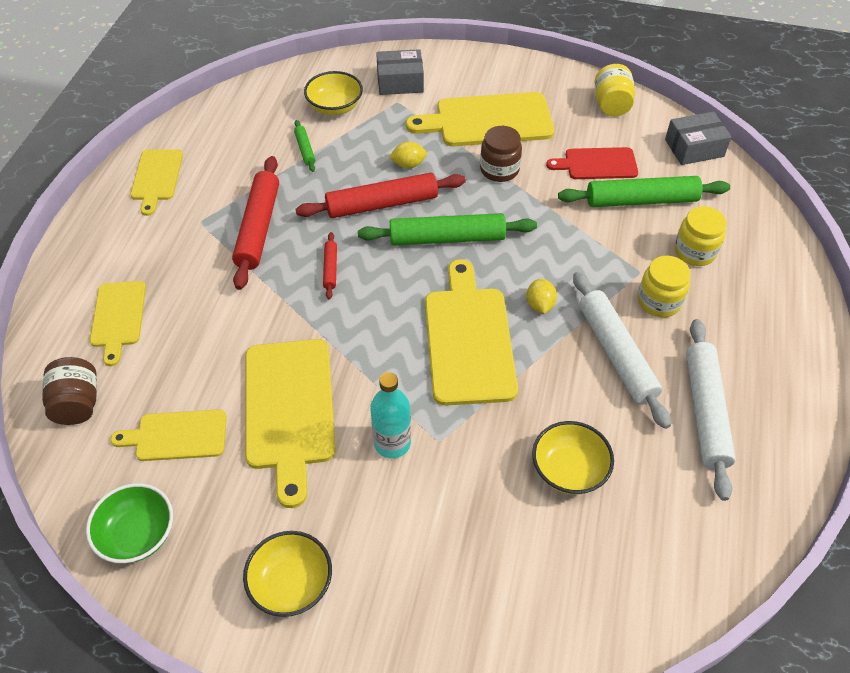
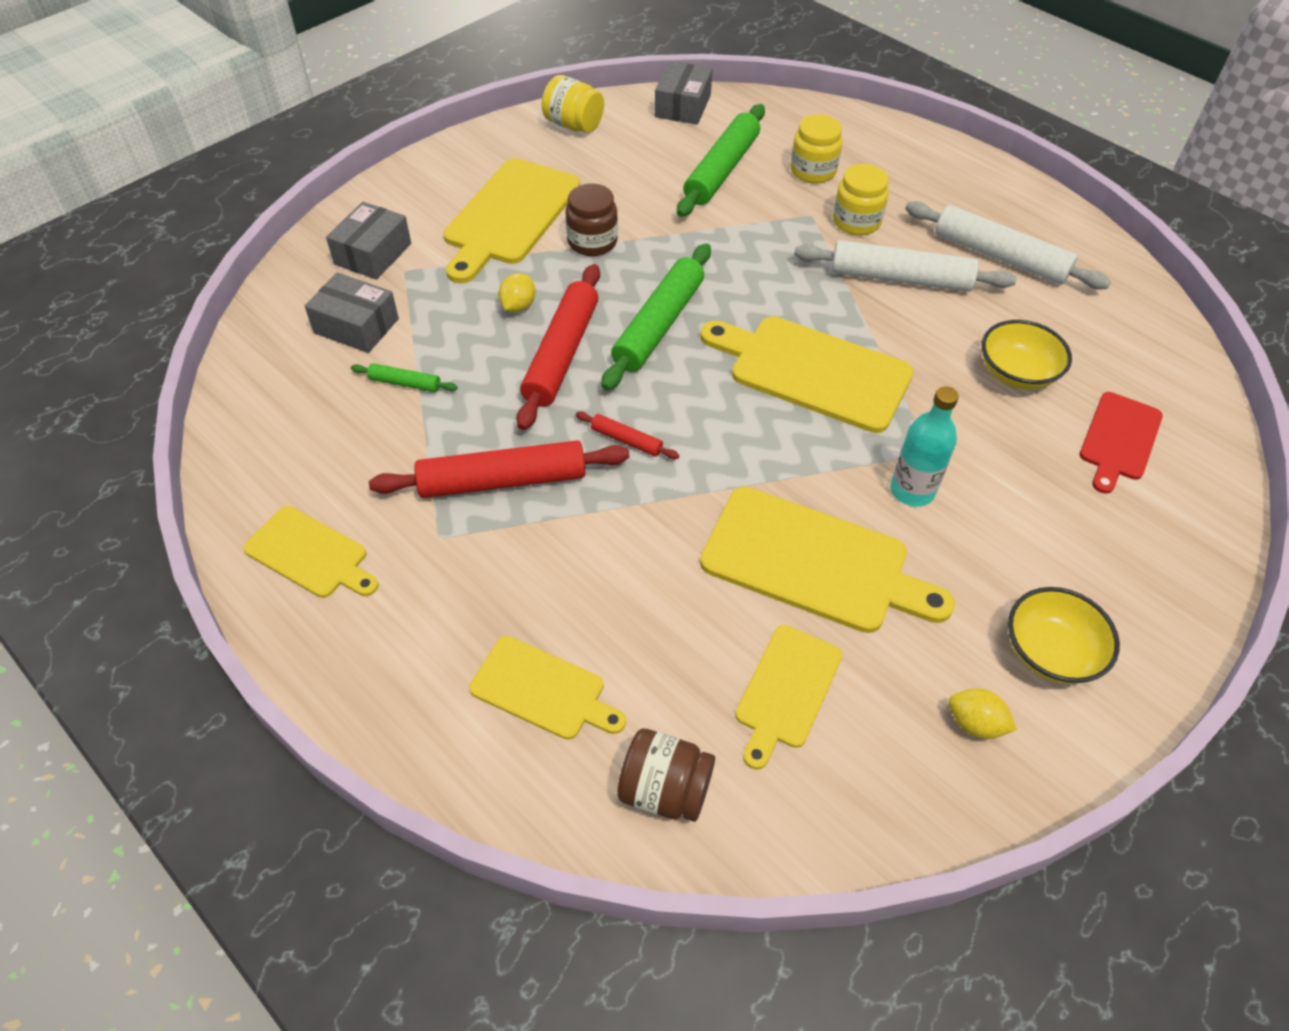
camera: 60 degrees left, 0 degrees up
green bowl [86,483,173,563] -> none
red rolling pin [232,156,279,290] -> red rolling pin turned 45 degrees counterclockwise [369,440,629,498]
yellow bowl [304,71,363,115] -> grey box [305,272,399,353]
yellow lemon [527,279,557,314] -> yellow lemon moved to [949,688,1017,739]
red cutting board [546,147,638,179] -> red cutting board moved to [1080,392,1163,494]

